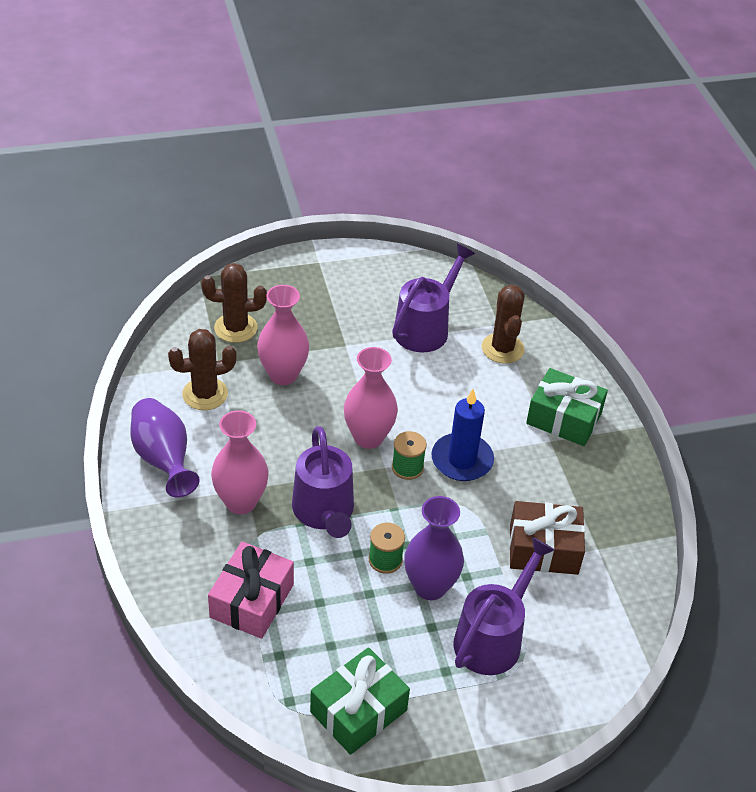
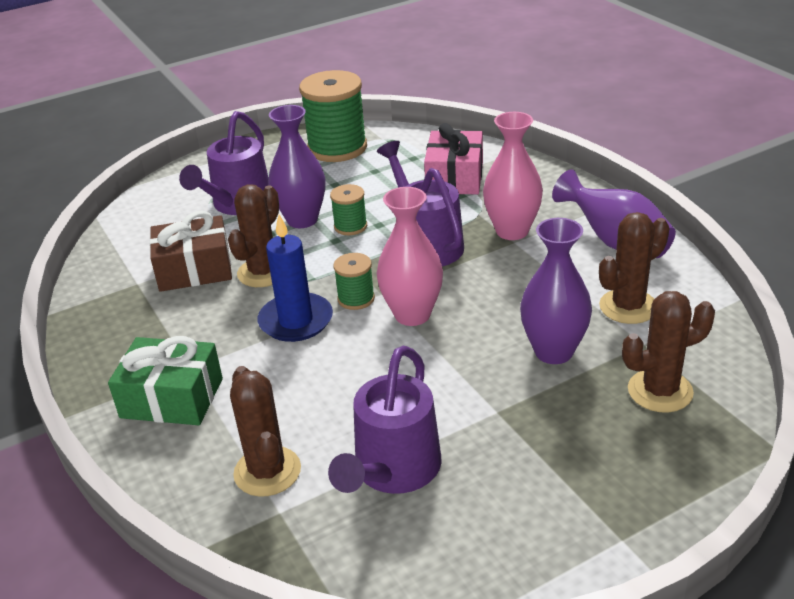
camera: 170 degrees right, 10 degrees down
pink vase [257,285,309,385] -> purple vase [520,218,592,364]
green gift [310,647,410,755] -> green spool [299,70,367,162]
none -> brown cactus [228,184,279,287]

